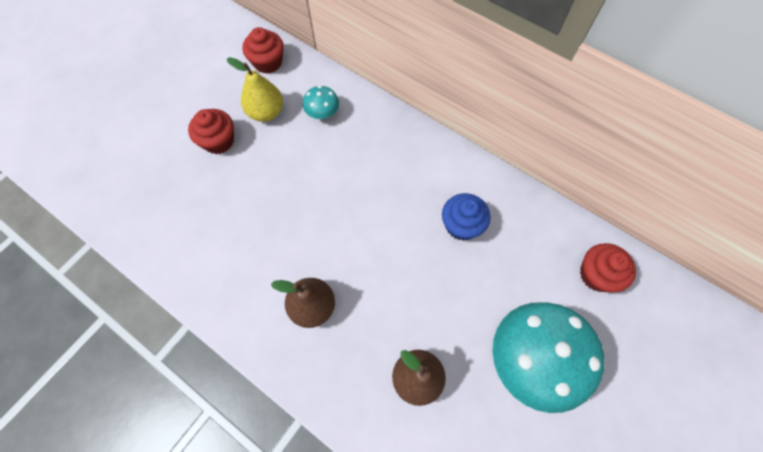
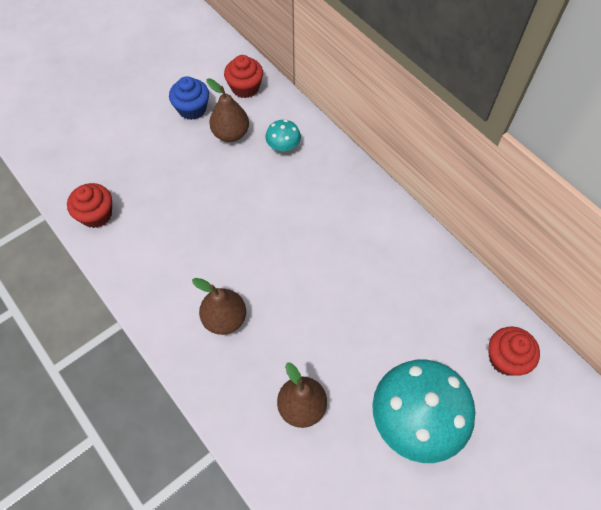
camera: 15 degrees right, 5 degrees down
red cupcake [188,109,234,154] -> red cupcake moved to [67,183,112,228]
yellow pear [227,57,283,122] -> brown pear [207,78,249,142]
blue cupcake [442,193,490,240] -> blue cupcake moved to [169,76,209,120]

